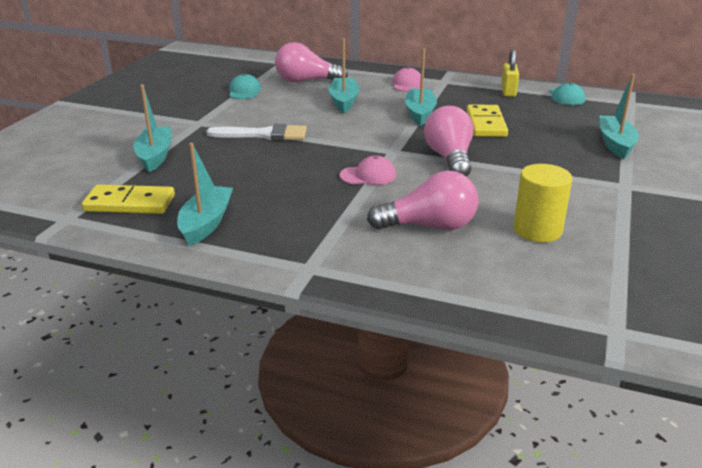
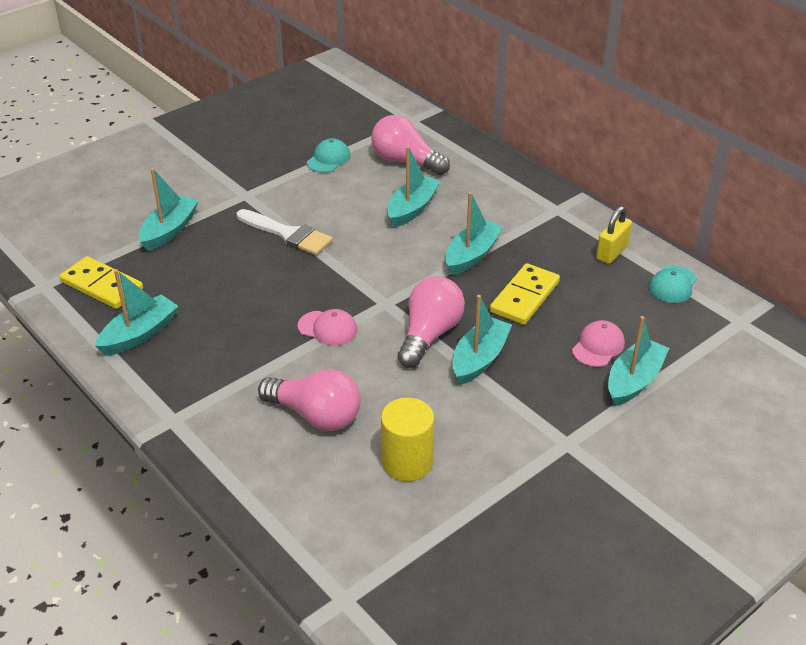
camera: 30 degrees right, 10 degrees up
pink cap [392,67,421,92] -> pink cap moved to [572,320,625,367]
none -> turquoise boat [453,295,512,385]

